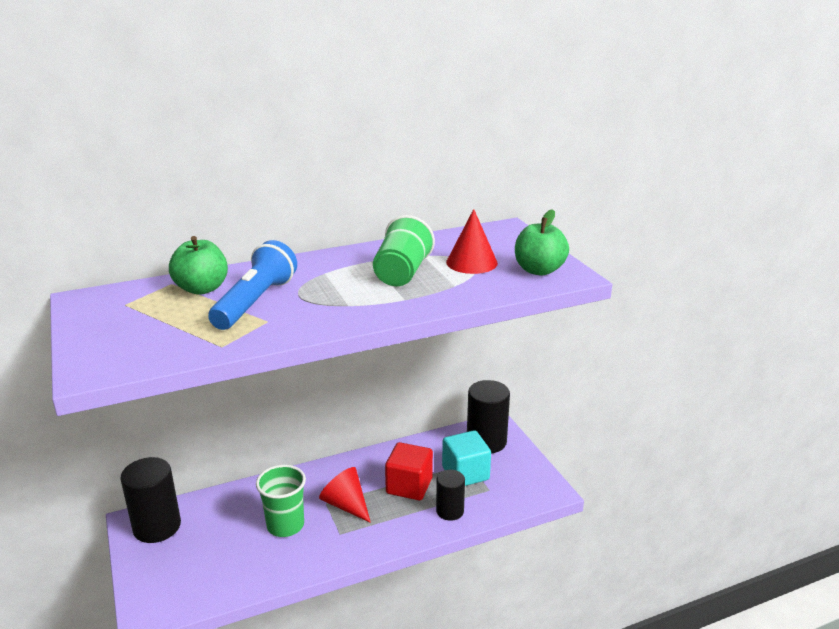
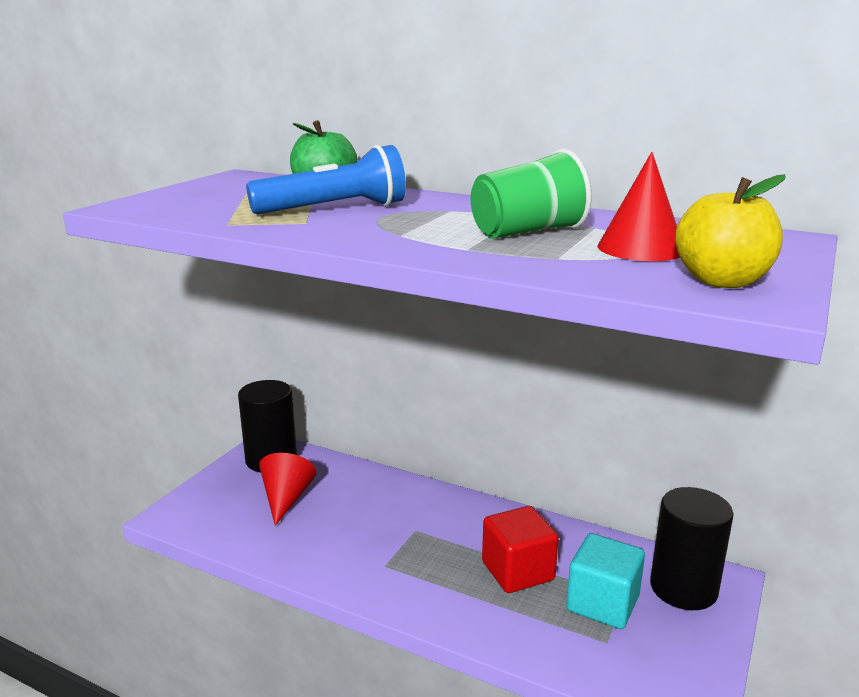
camera: 50 degrees right, 5 degrees down
green cup [256,465,306,537] -> none
red cone [319,467,371,523] -> red cone moved to [259,453,316,526]
black cylinder [436,470,465,521] -> none
green apple [515,209,569,276] -> yellow apple [675,174,785,288]

